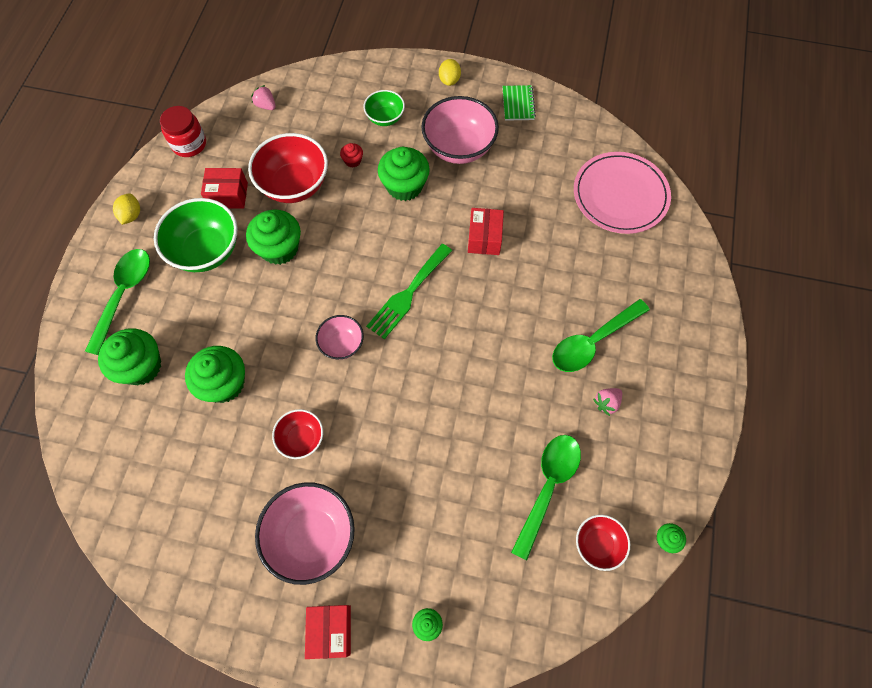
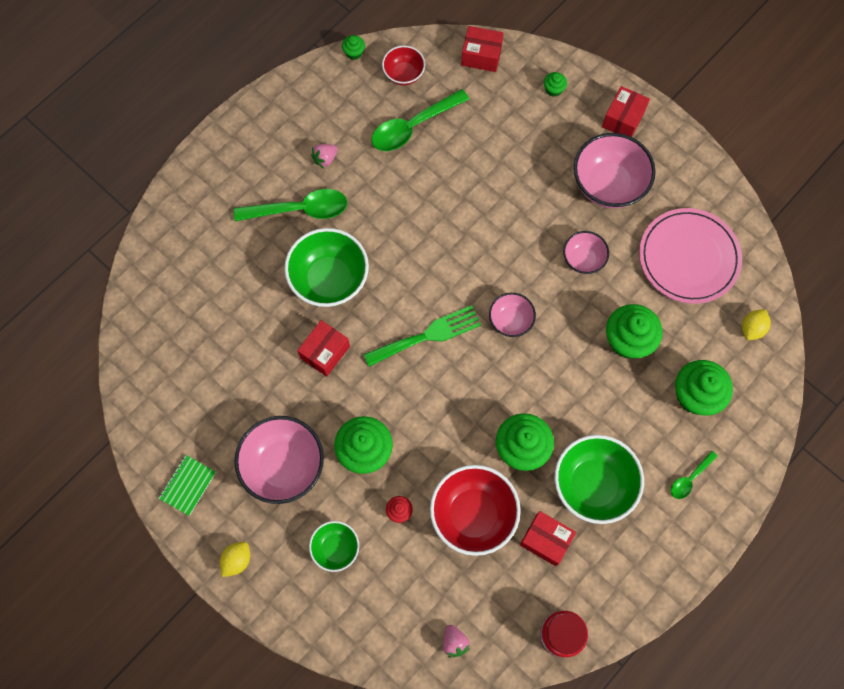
camera: 150 degrees left, 5 degrees up
green spoon [85,249,150,355] -> green spoon [671,451,718,499], size x0.52
yellow lemon [113,193,140,225] -> yellow lemon moved to [742,309,771,340]
red bowl [272,409,323,459] -> pink bowl [563,231,609,274]
pink plate [574,152,671,234] -> pink plate moved to [639,208,742,304]
pink strawberry [593,388,622,416] -> pink strawberry turned 150 degrees clockwise [311,144,338,168]
none -> green bowl [284,228,369,307]
none -> red box [461,26,504,72]

